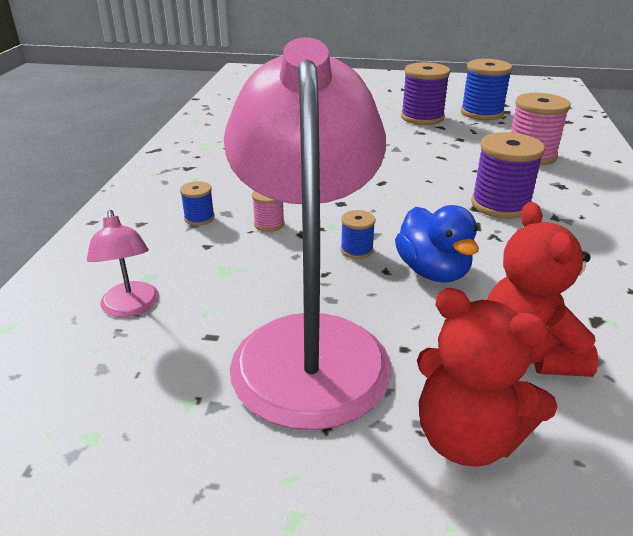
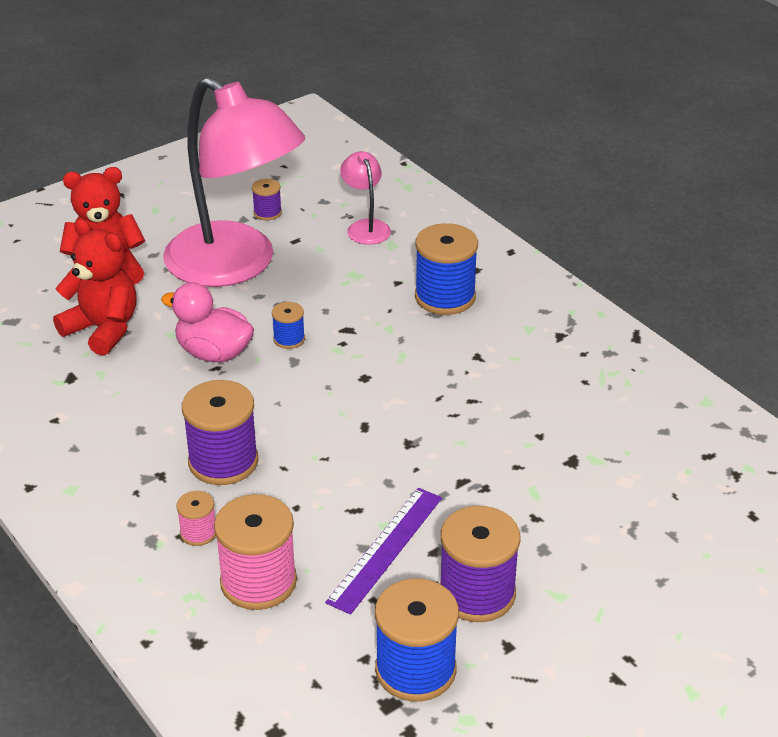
camera: 135 degrees right, 5 degrees up
pink lamp [87,210,159,317] -> pink lamp turned 45 degrees clockwise [340,151,391,245]
blue spool [180,181,215,226] -> blue spool [415,223,478,315], size x2.00
pink spool [252,191,285,232] -> pink spool moved to [176,491,216,546]
blue duck [395,205,479,283] -> pink duck [161,282,254,362]
none -> purple spool [252,179,282,221]
none -> purple ruler [325,488,442,615]

